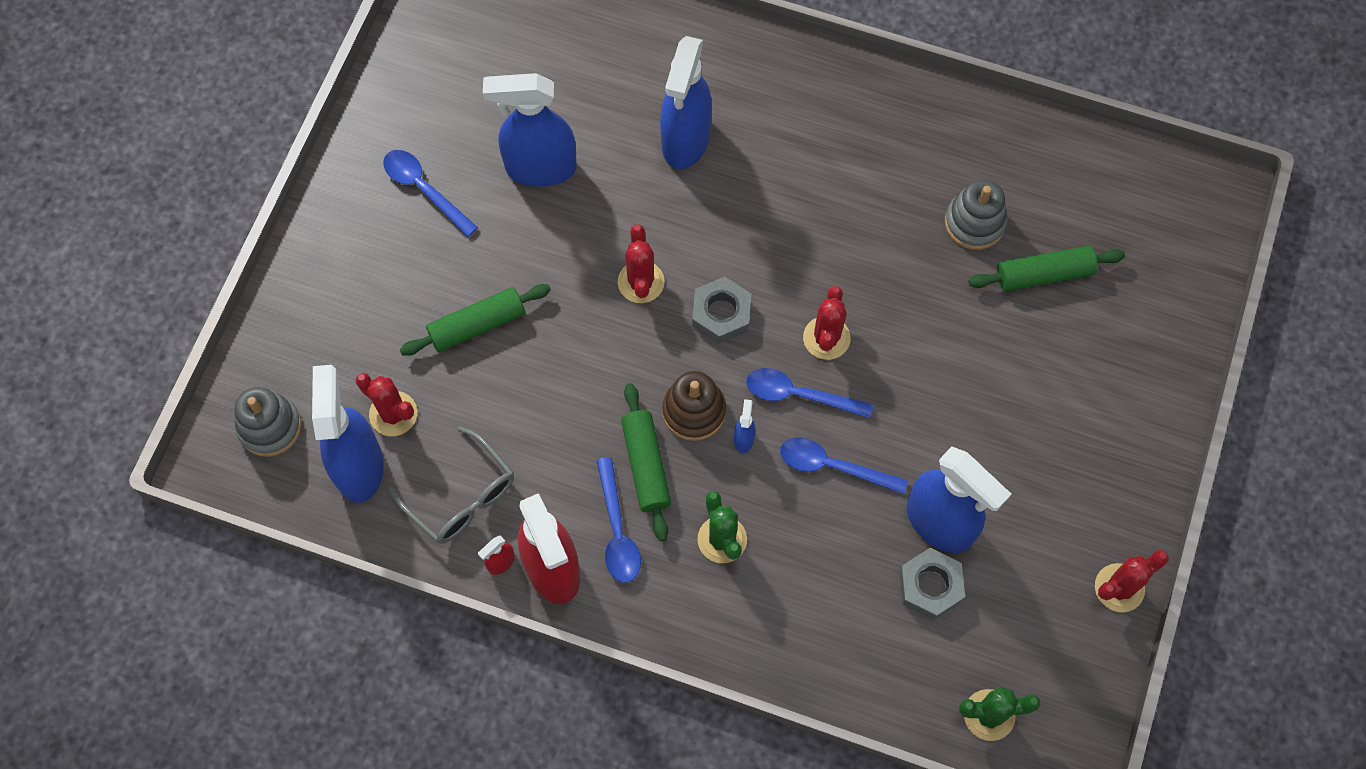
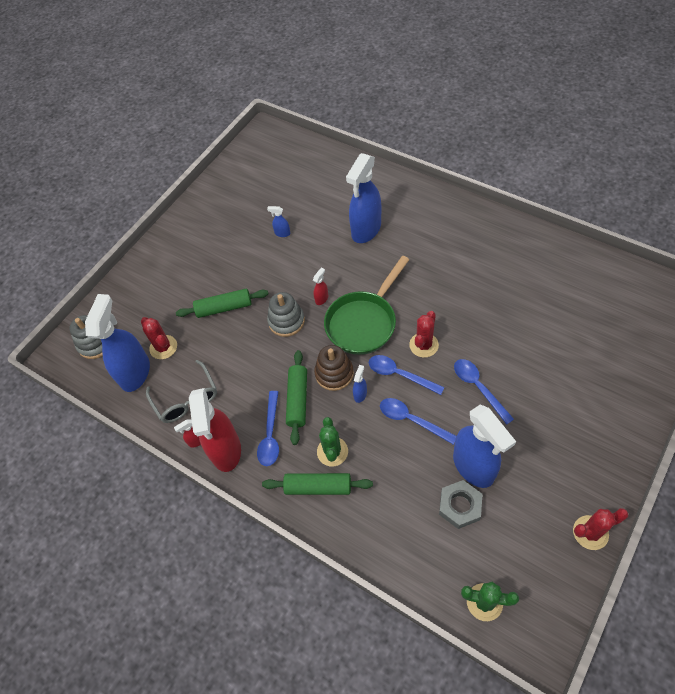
camera: 20 degrees right, 10 degrees down
blue spoon [383,150,478,237] -> blue spoon moved to [454,359,514,425]
blue spray bottle [483,73,577,187] -> blue spray bottle [267,206,290,237], size x0.40
red cactus [618,224,665,303] -> red spray bottle [313,268,328,305]
grey nut [692,276,751,344] -> green pan [324,256,409,355]
grey stacking toy [945,179,1007,250] -> grey stacking toy moved to [267,292,305,337]
green rolling pin [969,246,1125,291] -> green rolling pin moved to [262,473,373,495]

